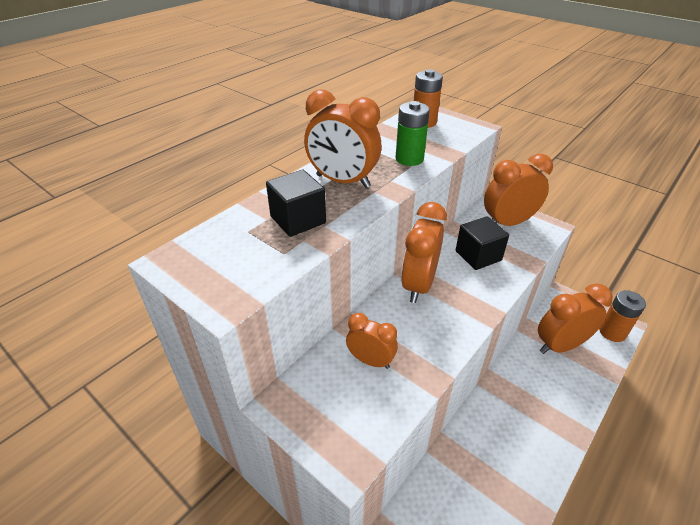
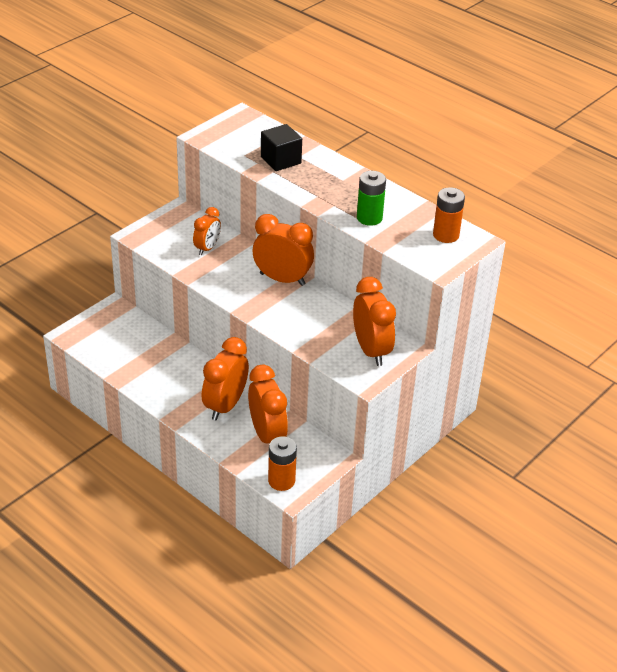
camera: 90 degrees right, 0 degrees up
orange clock [304,89,382,188] -> orange clock moved to [202,337,249,420]
black cube [456,216,509,270] -> none

